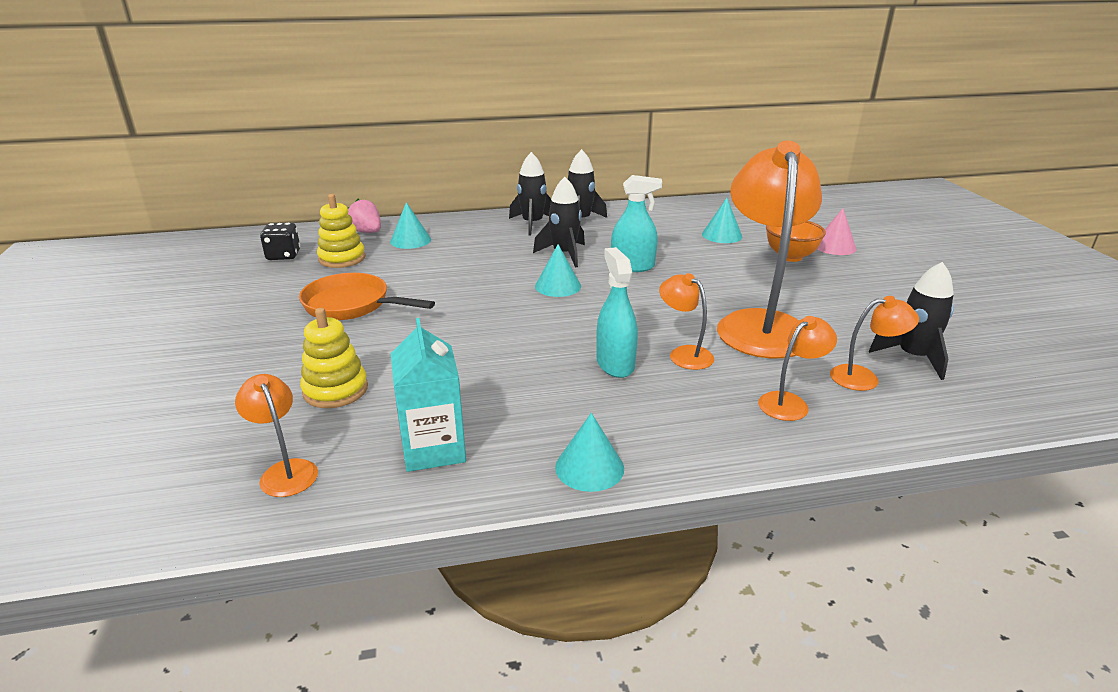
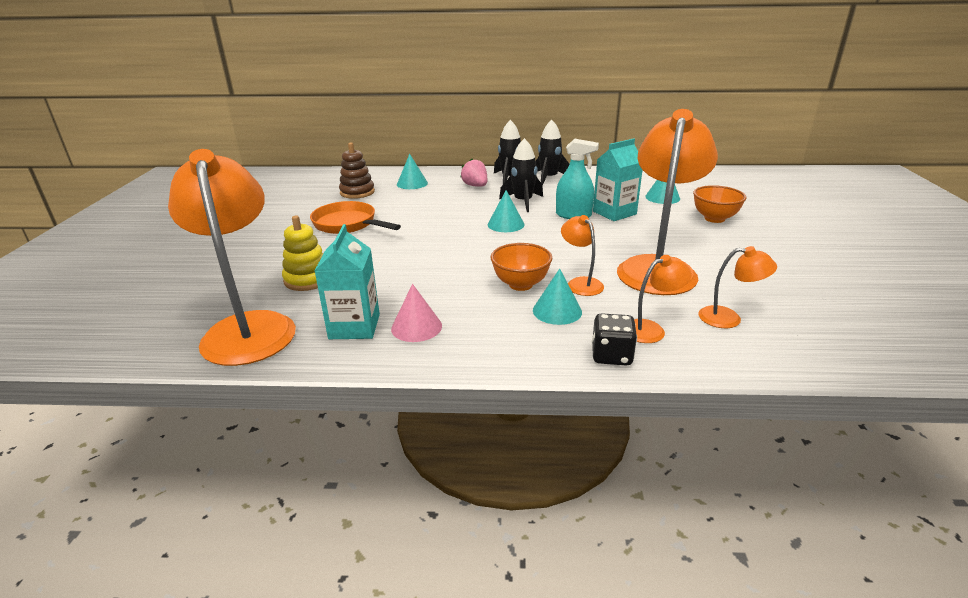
camera: 15 degrees right, 0 degrees up
orange lamp [235,374,318,497] -> orange lamp [168,149,296,366], size x2.23
black dice [260,223,300,260] -> black dice moved to [592,313,637,366]
yellow stacking toy [317,194,366,268] -> brown stacking toy [339,142,375,199]
pink strawberry [348,199,381,233] -> pink strawberry moved to [460,159,487,187]
turquoise cone [555,413,624,492] -> turquoise cone moved to [533,268,582,325]
turquoise spray bottle [596,247,638,378] -> orange bowl [491,243,552,291]
pink cone [817,208,856,255] -> pink cone moved to [391,284,442,342]
black rocket [869,262,954,380] -> none
none -> turquoise carton [593,138,642,221]

